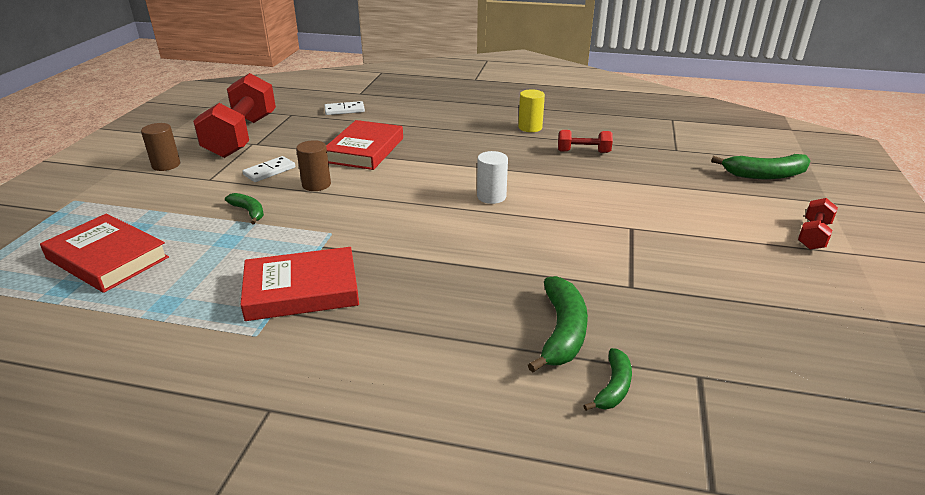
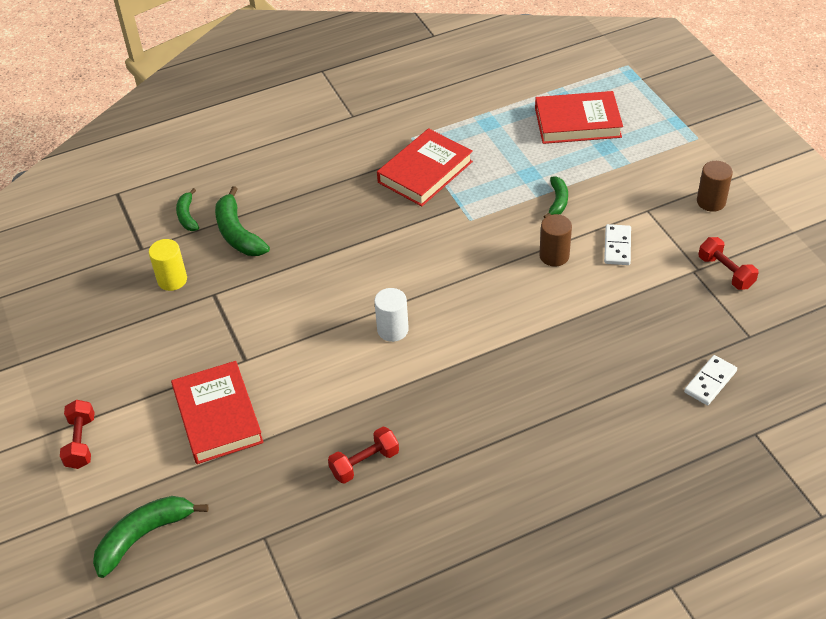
camera: 145 degrees right, 15 degrees up
red dumbbell [193,73,276,158] -> red dumbbell [698,237,759,290], size x0.46
green banana [225,193,264,224] -> green banana turned 90 degrees counterclockwise [543,176,568,218]
red book [326,120,403,170] -> red book moved to [171,361,264,464]
yellow cylinder [518,89,545,132] -> yellow cylinder moved to [149,239,187,291]

